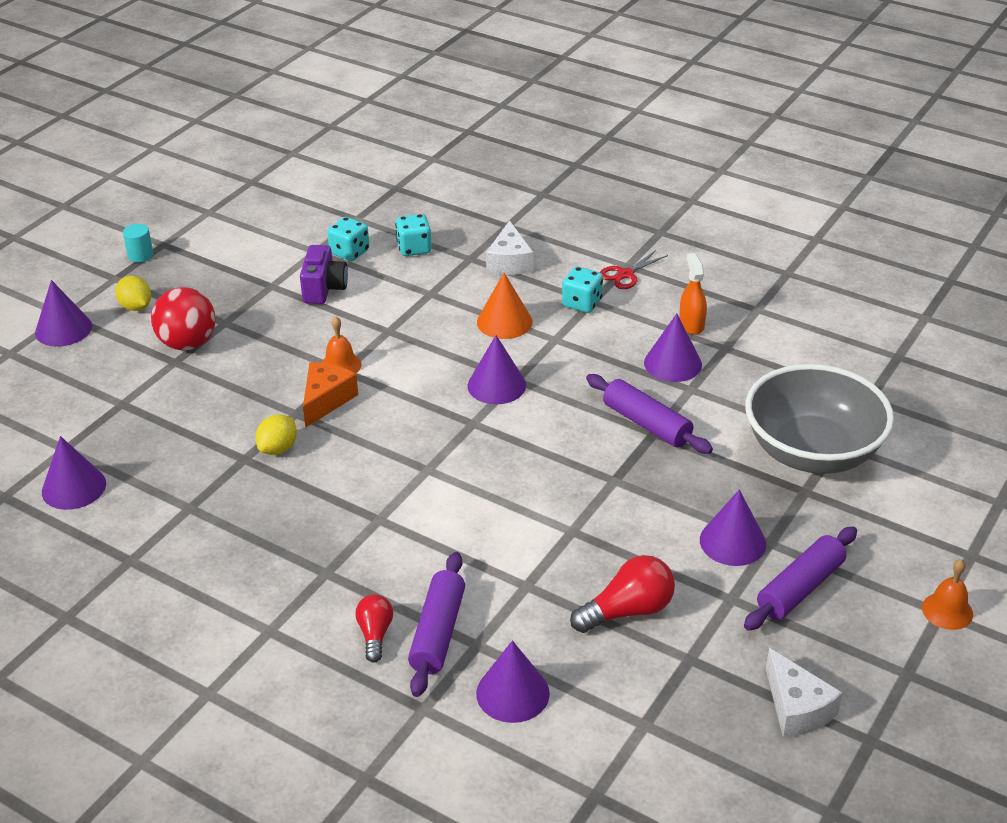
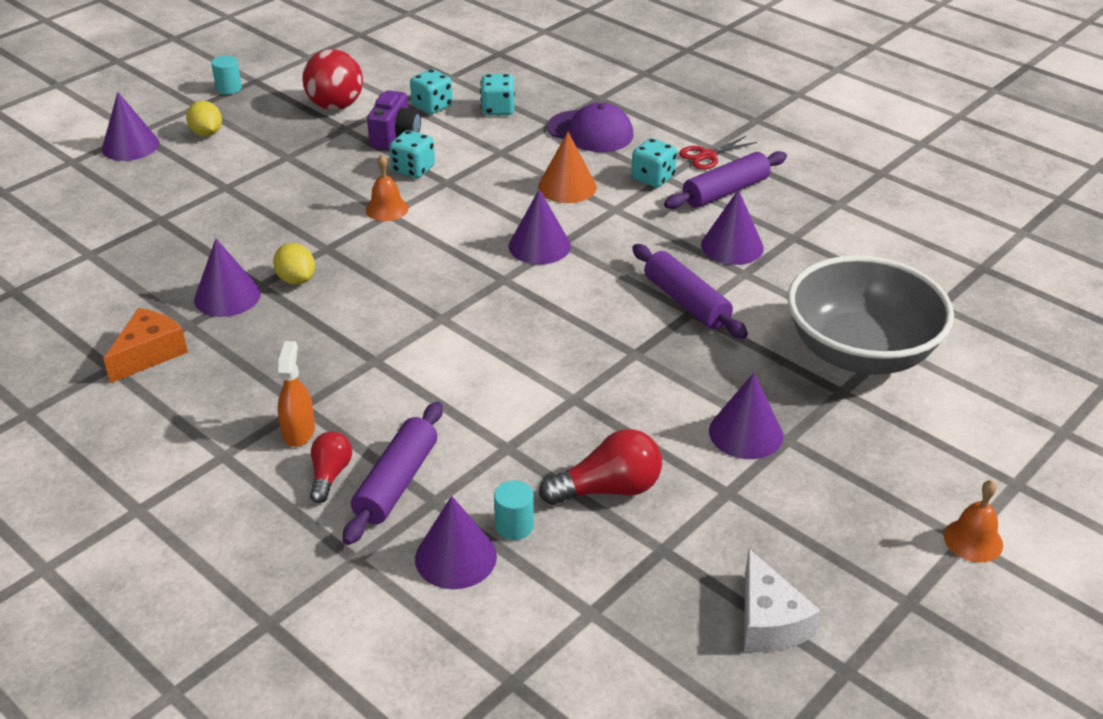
camera: 10 degrees right, 0 degrees up
purple cone [42,436,106,510] -> purple cone moved to [194,239,261,317]
red ball [151,287,216,350] -> red ball moved to [302,49,363,110]
yellow lemon [256,414,297,455] -> yellow lemon turned 75 degrees counterclockwise [273,243,315,285]
orange cheese [303,362,358,428] -> orange cheese moved to [104,308,188,383]
white cheese [486,220,533,275] -> purple cap [547,102,634,152]
orange spray bottle [679,253,707,335] -> orange spray bottle moved to [278,341,315,447]
purple rolling pin [744,526,857,631] -> purple rolling pin moved to [664,151,787,209]
none -> turquoise dice [390,130,435,178]
none -> turquoise cylinder [494,480,534,540]

